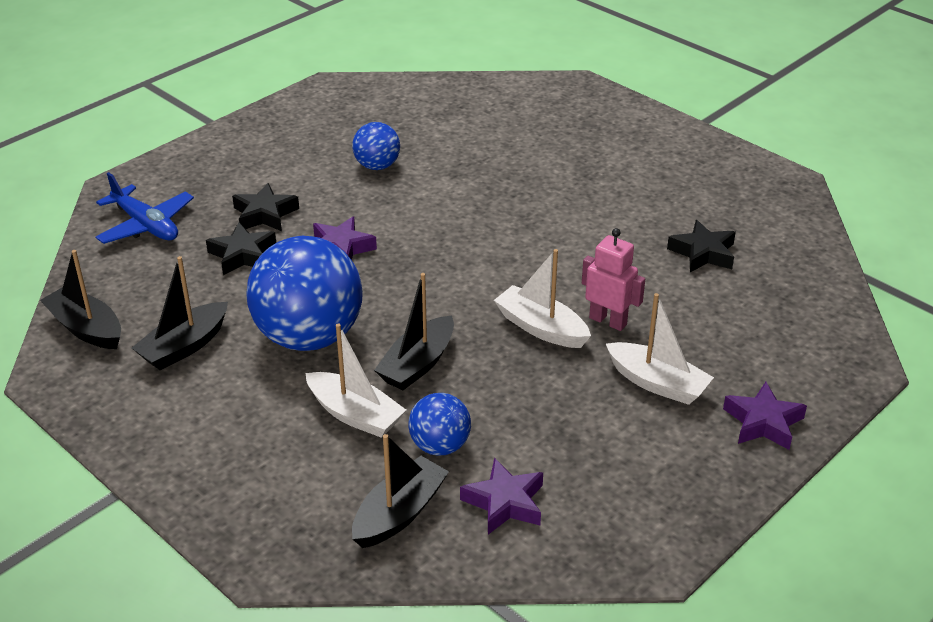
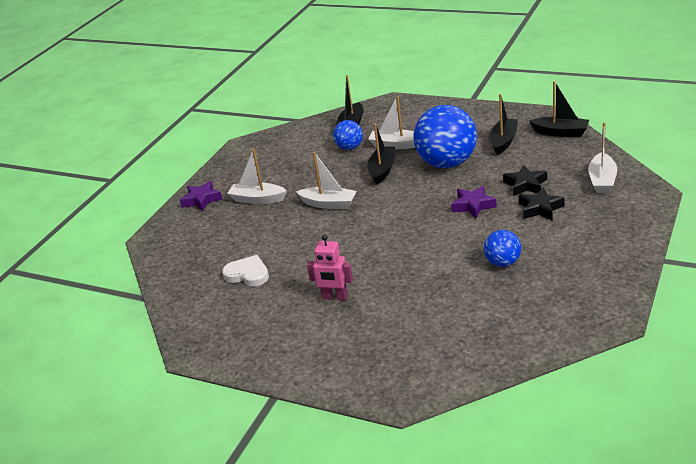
camera: 165 degrees right, 5 degrees down
blue plane [96,172,194,244] -> white boat [588,122,617,193]
purple star [460,458,543,535] -> none
pink robot [582,228,645,331] -> pink robot moved to [307,235,353,300]
black star [667,220,736,272] -> white heart [222,255,269,286]

